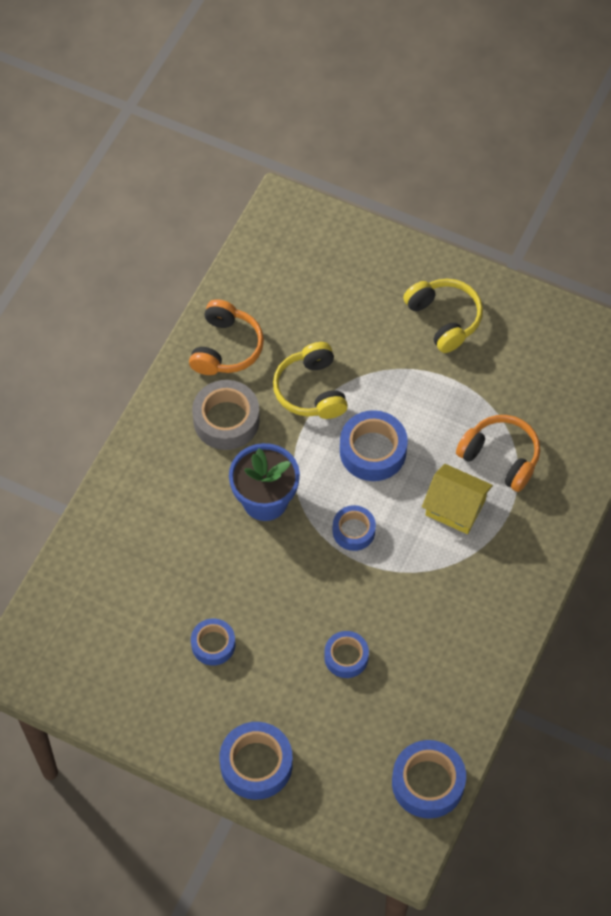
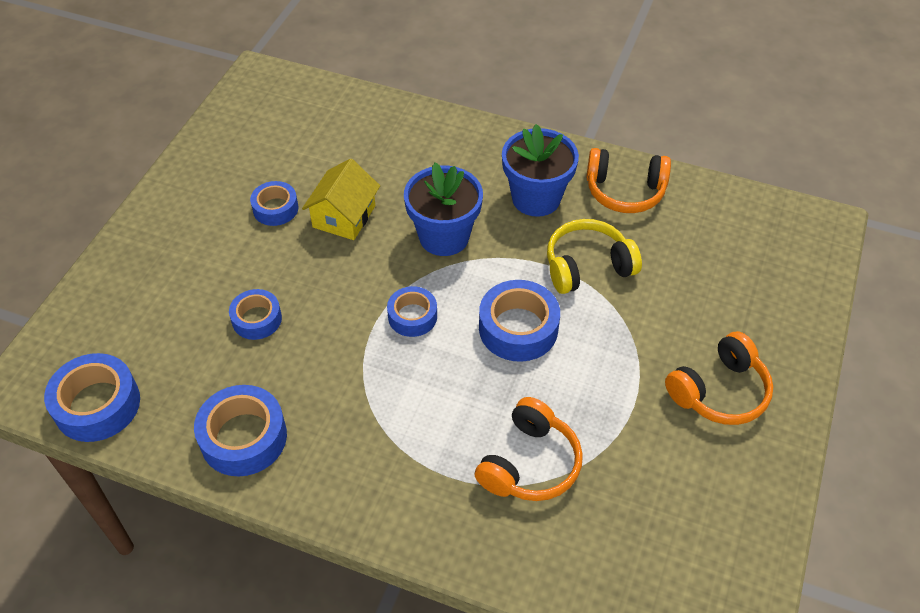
camera: 85 degrees right, 10 degrees down
grey tape [192,380,260,450] -> blue flower pot [502,124,579,217]
blue tape [220,722,293,800] -> blue tape moved to [194,385,287,476]
yellow headphones [403,279,483,353] -> orange headphones [665,331,773,425]
yellow house [422,464,493,534] -> yellow house moved to [302,159,380,240]

